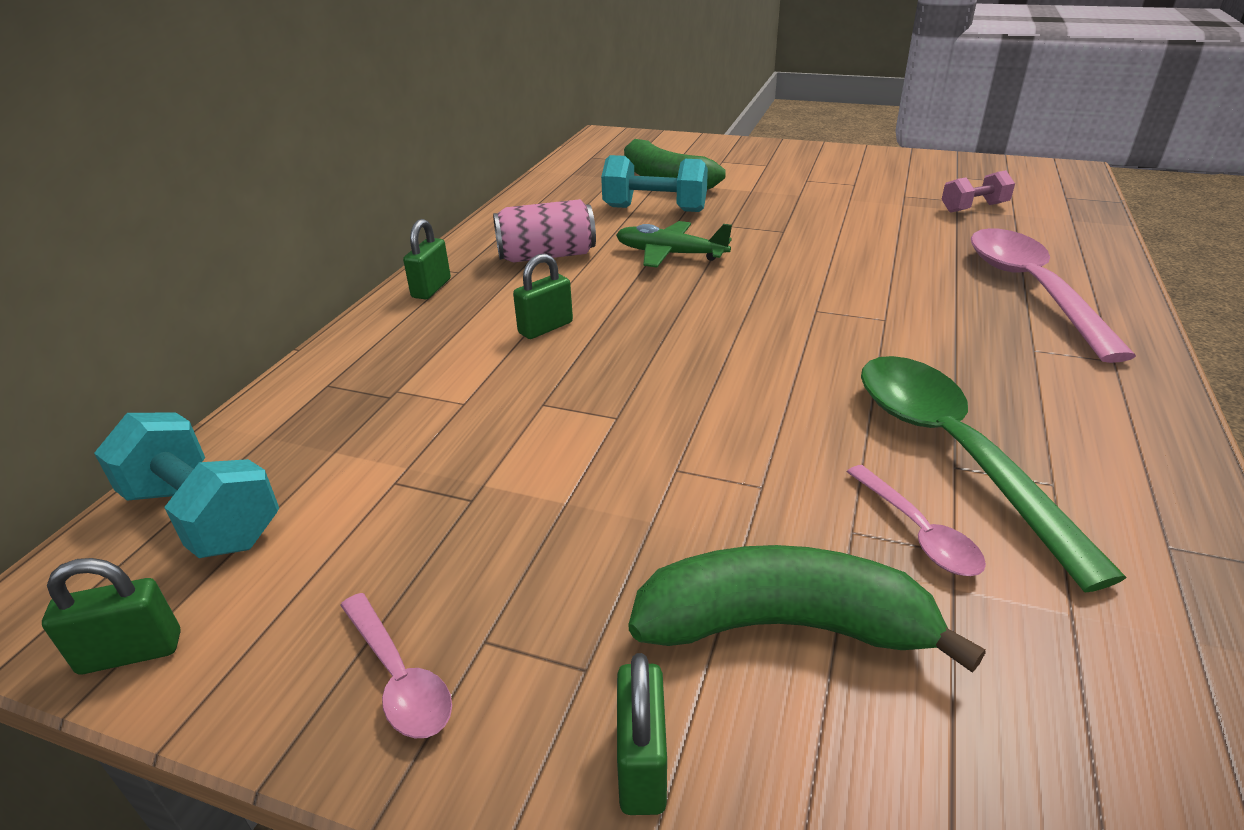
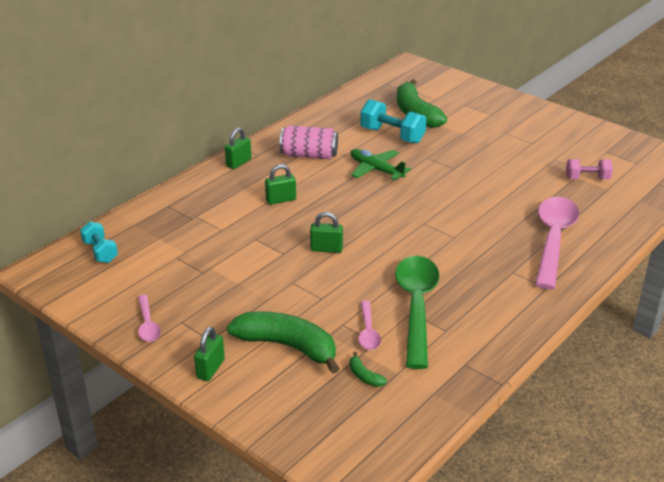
camera: 20 degrees right, 0 degrees up
green padlock [42,558,181,674] -> green padlock moved to [310,212,343,253]
turquoise dumbbell [94,412,279,558] -> turquoise dumbbell [80,221,118,263], size x0.63
none -> green banana [349,352,387,387]

